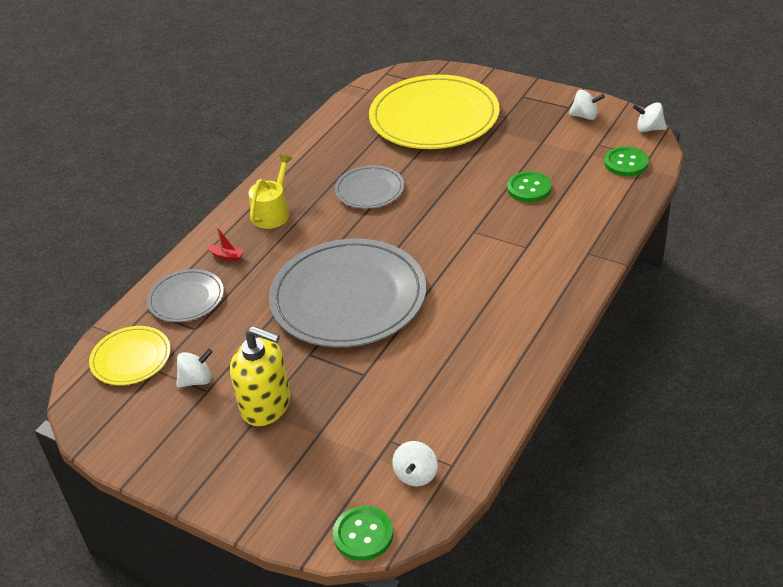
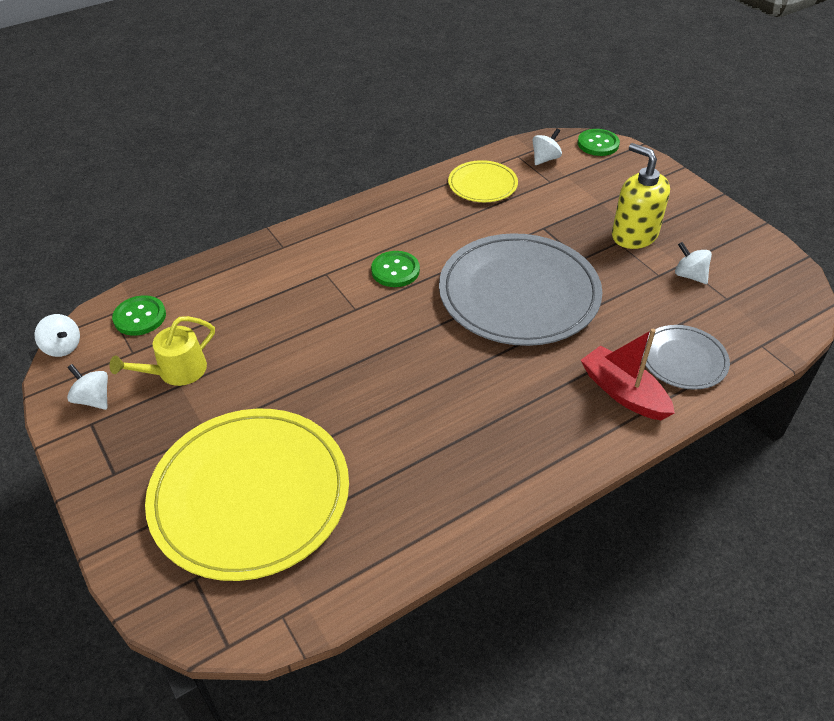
camera: 155 degrees left, 5 degrees up
yellow plate [89,326,171,385] -> yellow plate moved to [448,160,518,202]
white spinning top [176,349,213,388] -> white spinning top turned 45 degrees clockwise [675,242,712,284]
red boat [208,227,245,261] -> red boat [581,329,675,420], size x2.20
yellow watering can [249,154,293,229] -> yellow watering can moved to [109,316,215,386]
grey plate [335,165,404,209] -> none
green button [507,171,552,202] -> green button moved to [371,251,420,287]

